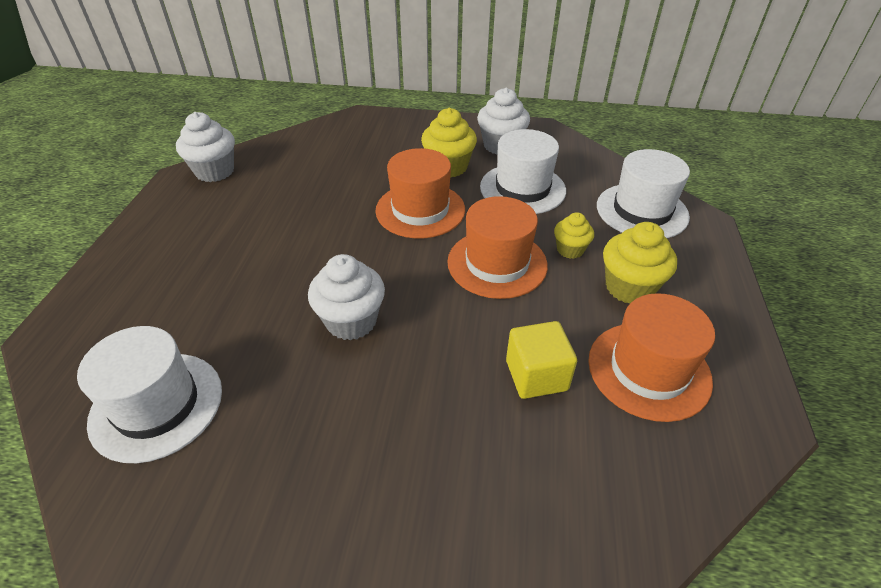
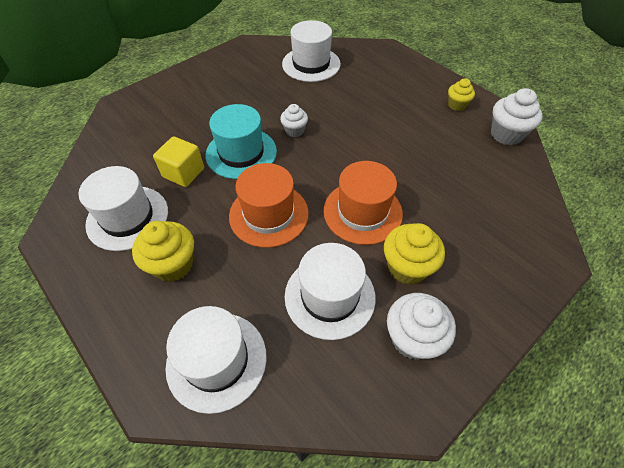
camera: 130 degrees right, 10 degrees up
white cupcake [308,254,385,340] -> white cupcake [280,104,308,137], size x0.61
yellow cupcake [554,212,594,259] -> yellow cupcake moved to [448,78,475,111]
orange hat [588,293,715,422] -> white hat [78,166,168,251]
none -> turquoise hat [206,104,277,179]

